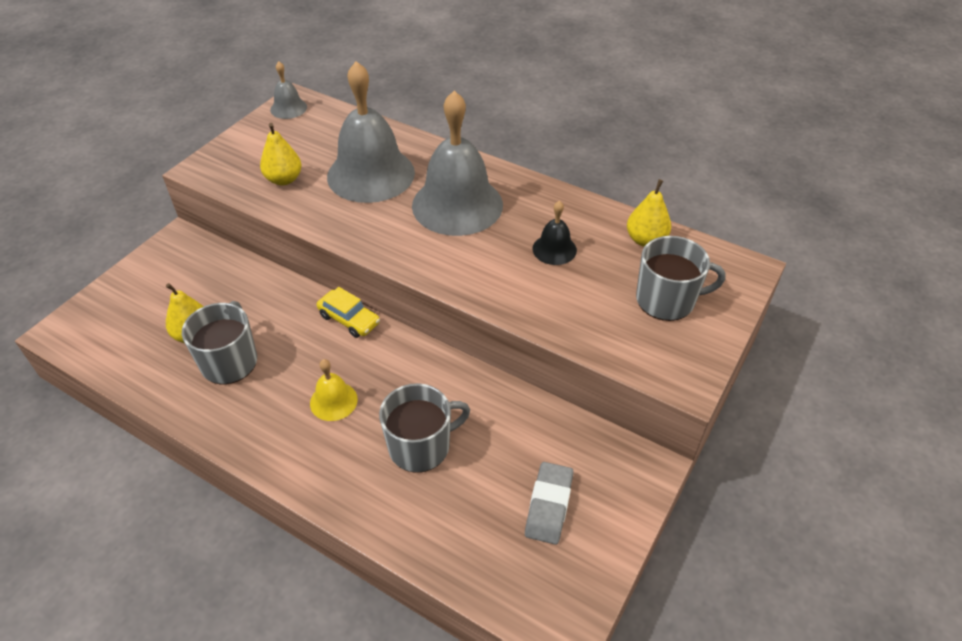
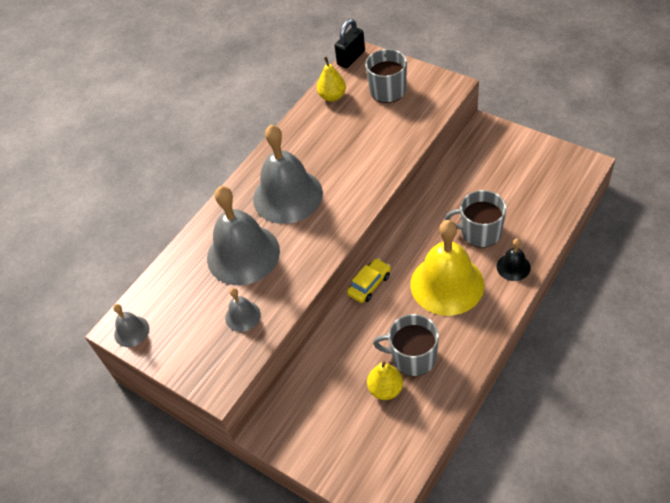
camera: 80 degrees left, 5 degrees up
yellow pear [260,123,302,185] -> grey bell [225,288,261,332]
yellow bell [310,359,358,421] -> yellow bell [411,220,484,316], size x2.18
grey mug [379,383,470,473] -> grey mug turned 60 degrees counterclockwise [445,190,507,248]
grey eraser [525,462,574,545] -> none
black bell [532,201,577,265] -> black bell moved to [497,239,531,281]
none -> black padlock [335,19,365,68]

